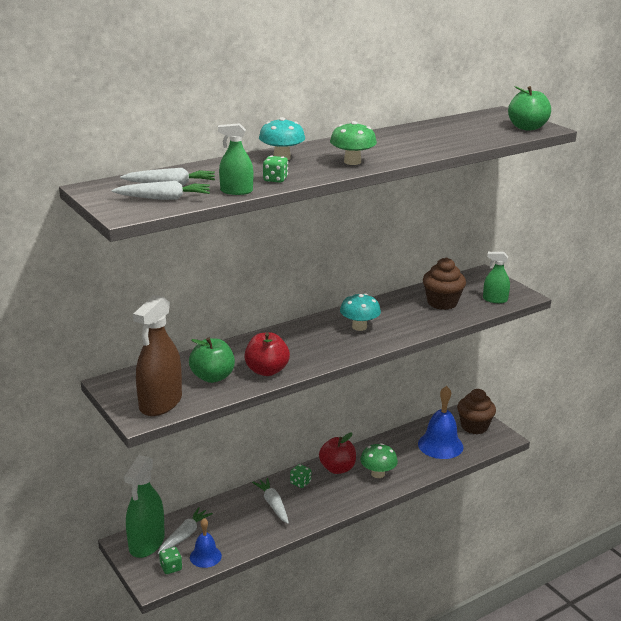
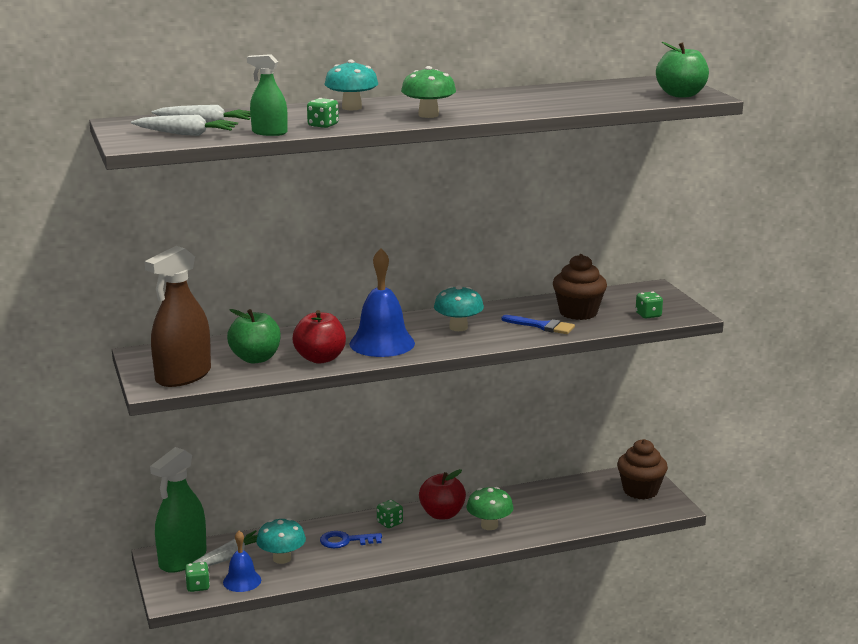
camera: 15 degrees right, 5 degrees down
white carrot [252,478,289,524] -> blue key [320,531,382,548]
blue bell [418,386,464,459] -> blue bell moved to [349,248,415,357]
green spray bottle [483,252,510,303] -> green dice [636,291,663,319]
none -> turquoise mushroom [256,518,306,564]
none -> blue brush [501,315,575,334]

